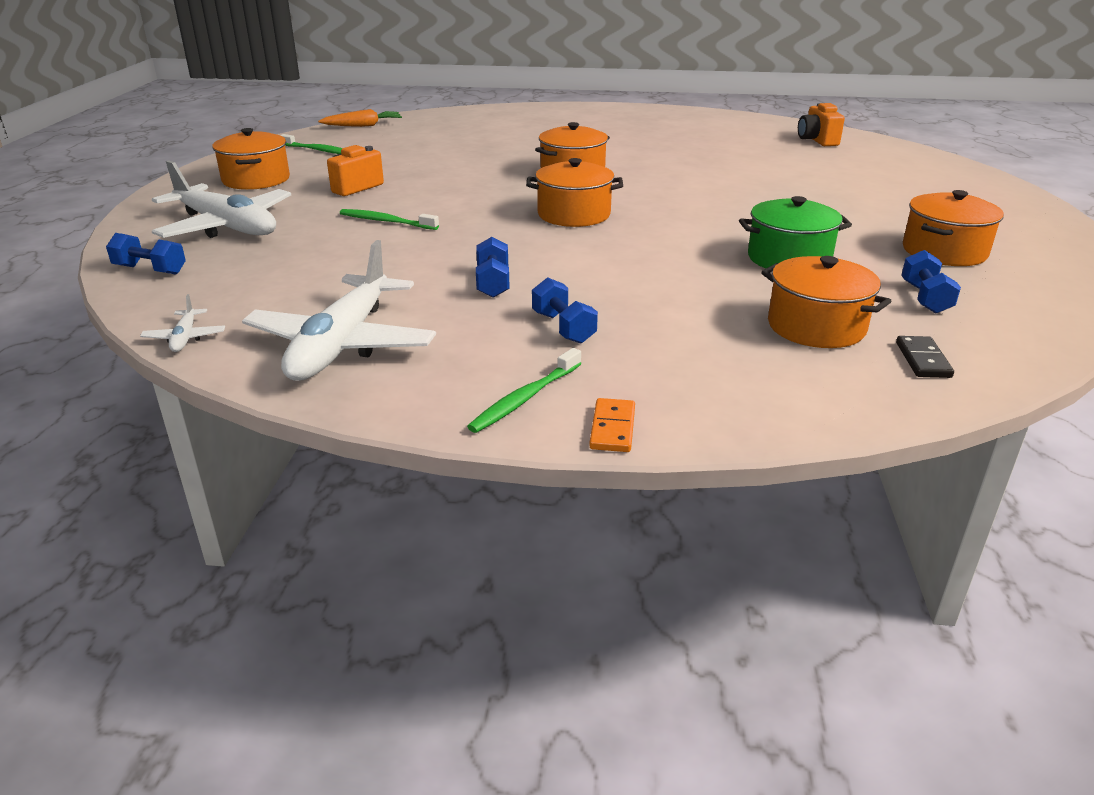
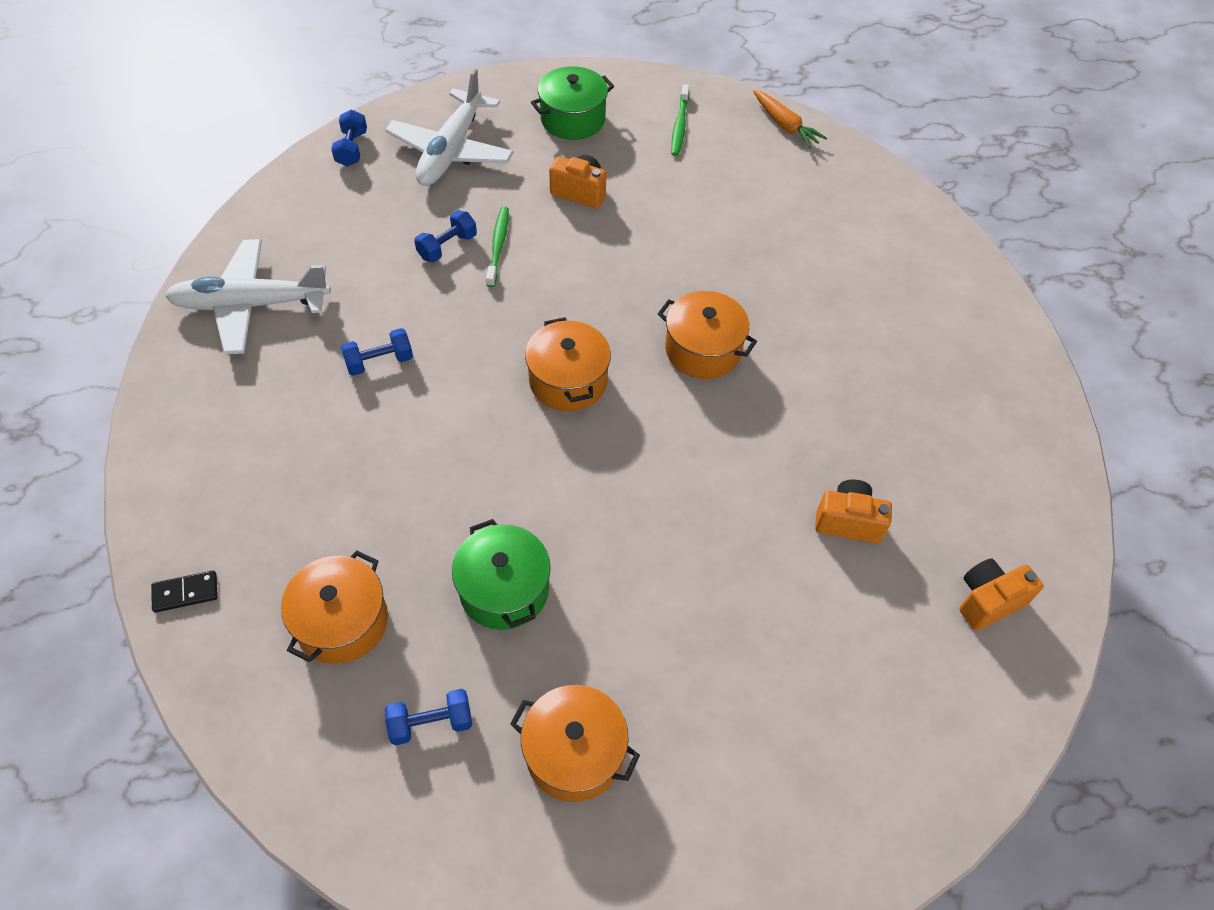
camera: 70 degrees right, 25 degrees up
white plane [140,294,225,352] -> none
orange pot [212,128,290,190] -> green pot [531,66,614,140]
green toothbrush [467,348,581,433] -> none
blue dumbbell [532,277,598,344] -> blue dumbbell moved to [414,211,477,262]
orange domino [589,398,635,452] -> none
black domino [896,336,954,378] -> black domino moved to [151,570,218,613]
none -> orange camera [815,479,892,543]

